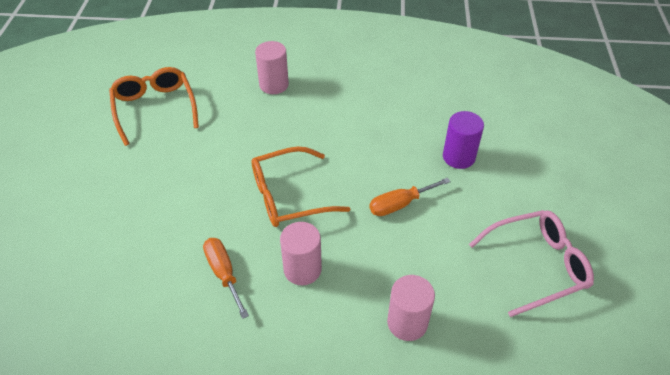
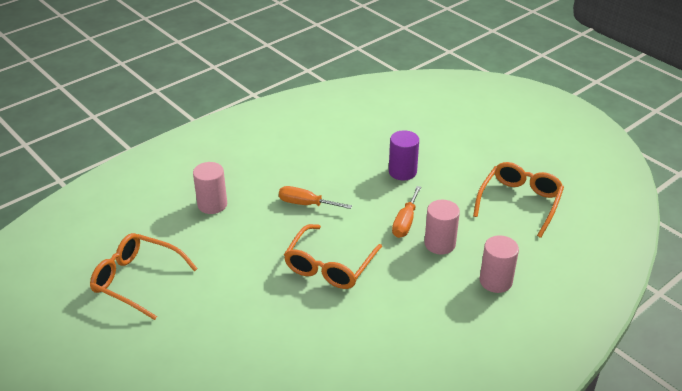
camera: 45 degrees left, 10 degrees down
orange screwdriver [203,238,249,319] -> orange screwdriver moved to [279,186,352,209]
pink cylinder [280,222,322,285] -> pink cylinder moved to [424,200,460,255]
pink glasses [469,210,594,317] -> orange glasses [473,162,564,238]

